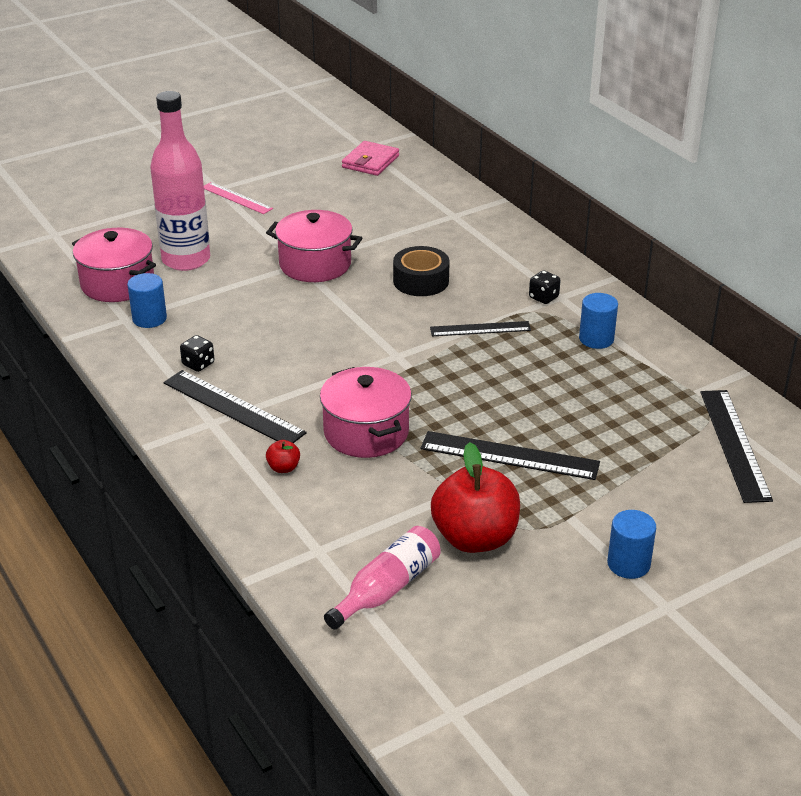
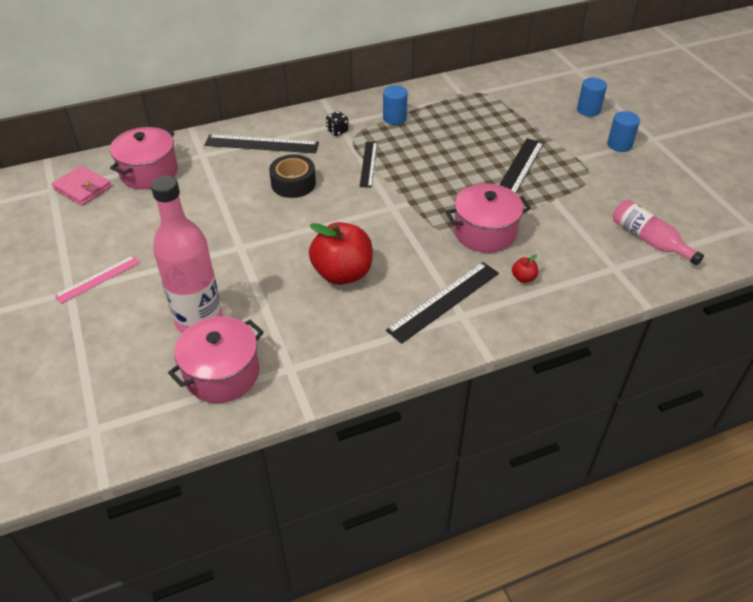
camera: 80 degrees left, 10 degrees up
blue cylinder [127,273,167,328] -> blue cylinder moved to [577,78,607,117]
black dice [180,335,214,372] -> none
pink pot [266,210,362,282] -> pink pot moved to [110,127,178,189]
red apple [431,442,520,553] -> red apple moved to [309,222,373,285]
black ruler [700,390,773,503] -> black ruler moved to [205,134,319,153]

